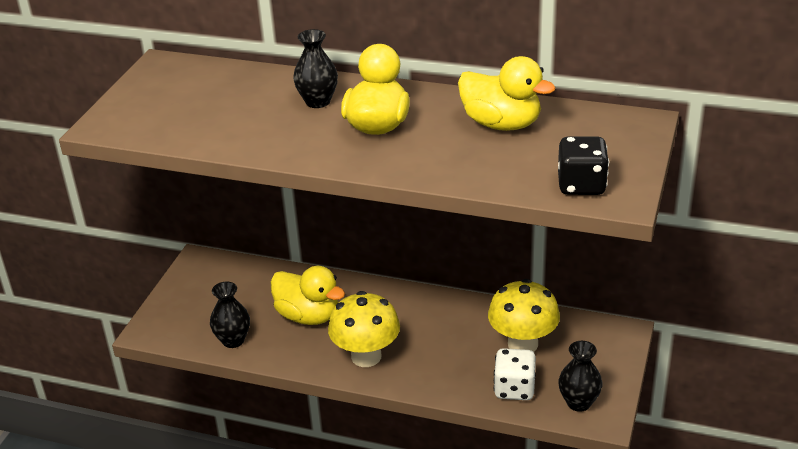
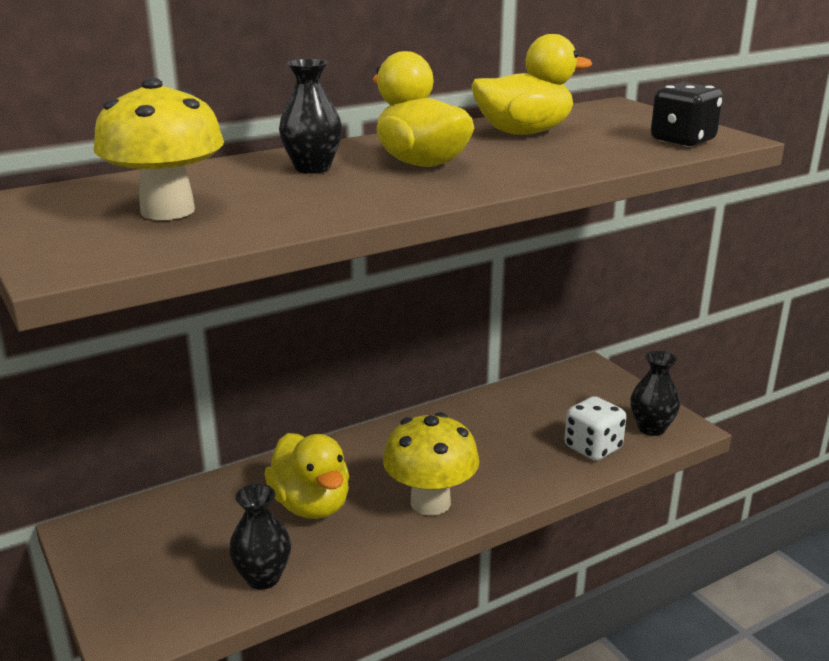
camera: 50 degrees left, 10 degrees down
yellow duck [270,266,345,325] -> yellow duck turned 75 degrees clockwise [265,433,349,519]
yellow mushroom [488,279,560,352] -> yellow mushroom moved to [94,78,224,220]

